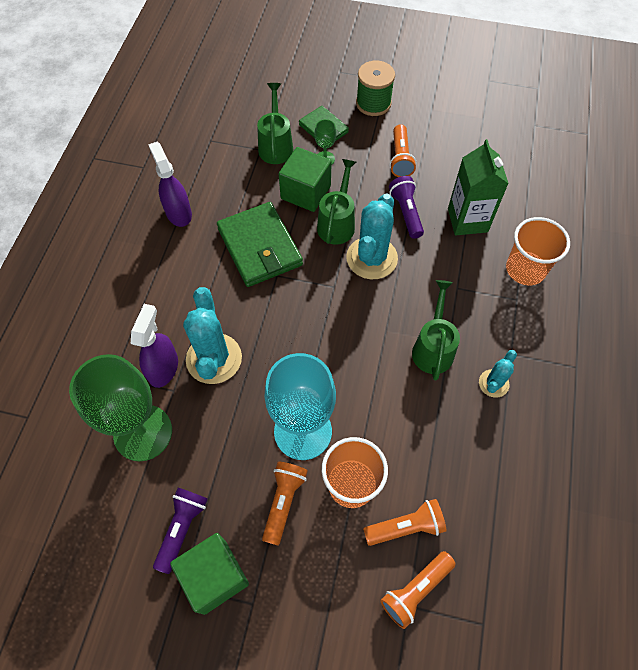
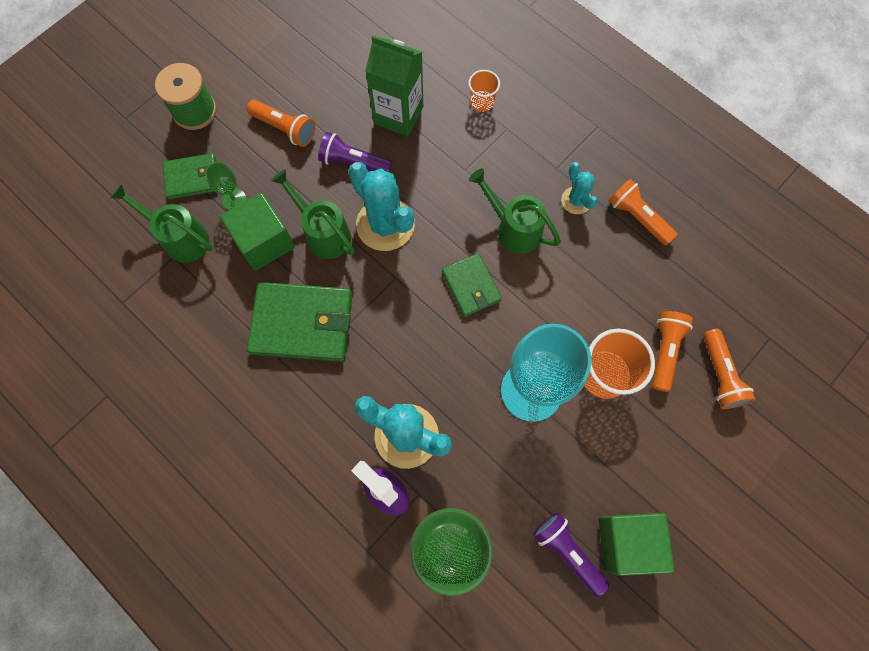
camera: 60 degrees left, 10 degrees up
purple spray bottle [148,142,192,227] -> none
orange flashlight [262,462,308,545] -> orange flashlight moved to [608,179,678,245]
orange cup [506,217,570,285] -> orange cup [468,70,500,112], size x0.56
none -> green wallet [442,253,502,317]

